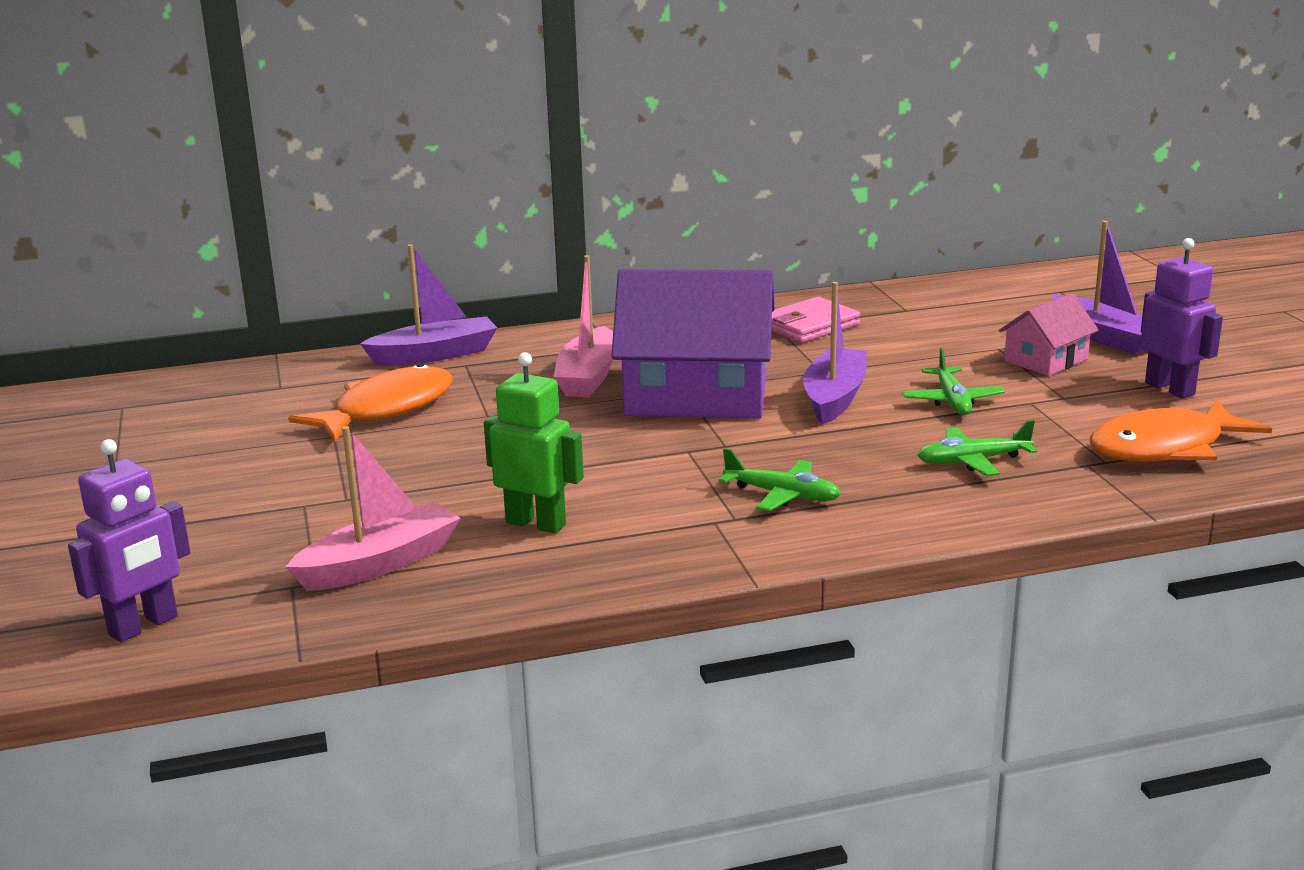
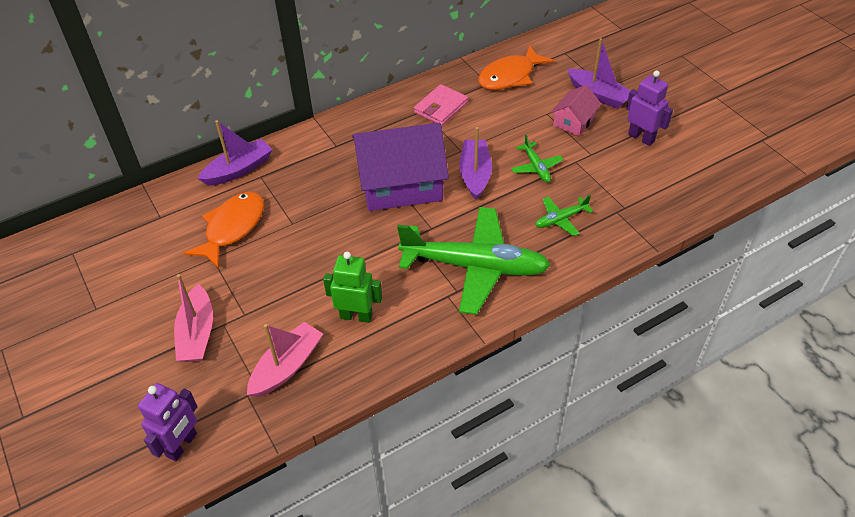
camera: 15 degrees left, 25 degrees up
pink boat [553,255,614,397] -> pink boat moved to [174,274,213,362]
green plane [719,448,841,511] -> green plane [397,207,551,315], size x2.29
orange fish [1090,400,1272,462] -> orange fish moved to [478,45,554,90]

